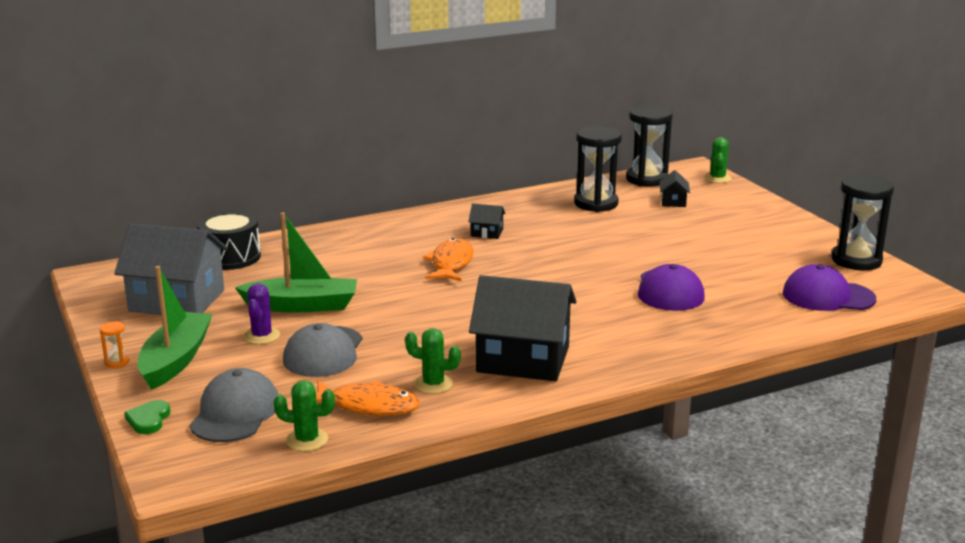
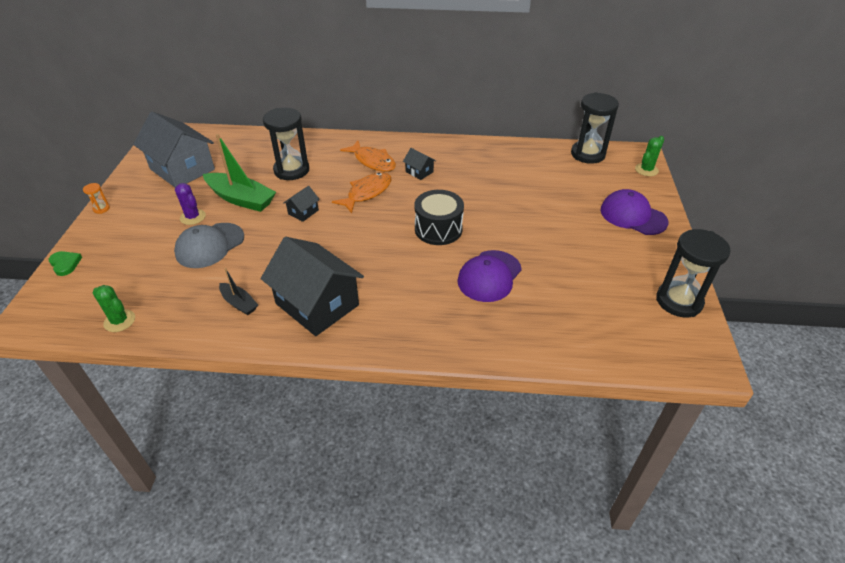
camera: 30 degrees right, 20 degrees up
green heart [124,400,171,434] -> green heart turned 105 degrees clockwise [49,251,82,276]
green boat [137,266,213,390] -> none
grey cap [189,368,278,442] -> none
black drum [197,211,261,270] -> black drum moved to [414,190,464,245]
purple cactus [244,283,280,344] -> purple cactus turned 75 degrees counterclockwise [175,183,206,225]
orange fish [316,380,420,416] -> orange fish moved to [340,141,396,172]
green cactus [405,328,461,394] -> black boat [219,268,258,315]
black hourglass [574,126,622,212] -> black hourglass moved to [263,108,309,180]
black house [660,170,690,207] -> black house moved to [283,186,320,222]
purple cap [783,264,876,311] -> purple cap moved to [600,189,669,235]

